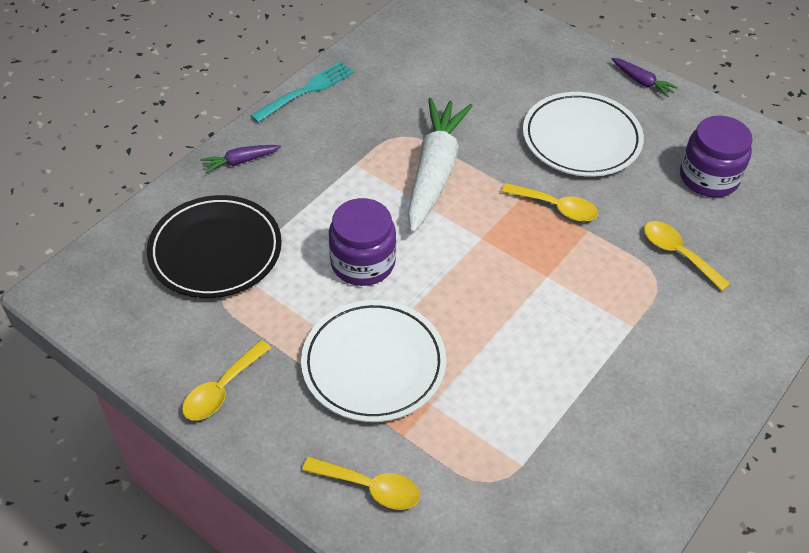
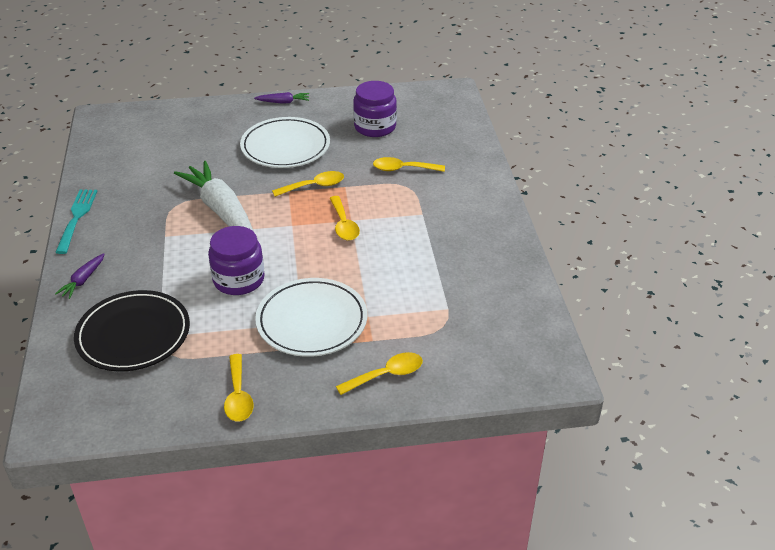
camera: 45 degrees left, 10 degrees down
none -> yellow spoon [330,196,360,241]

